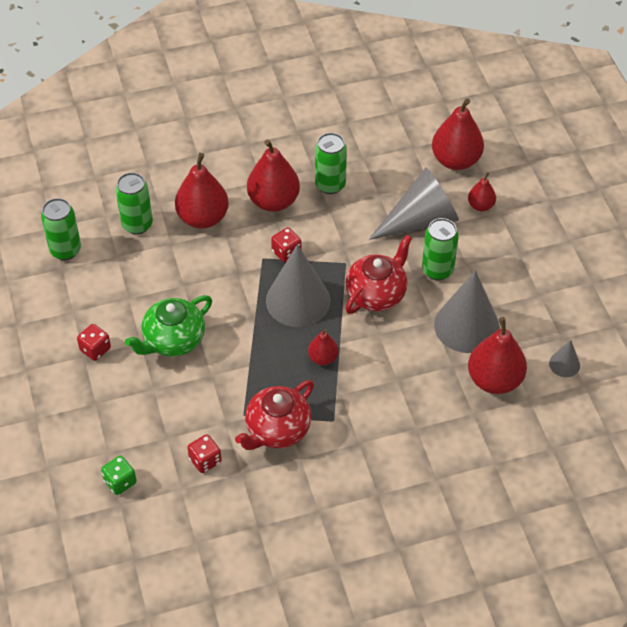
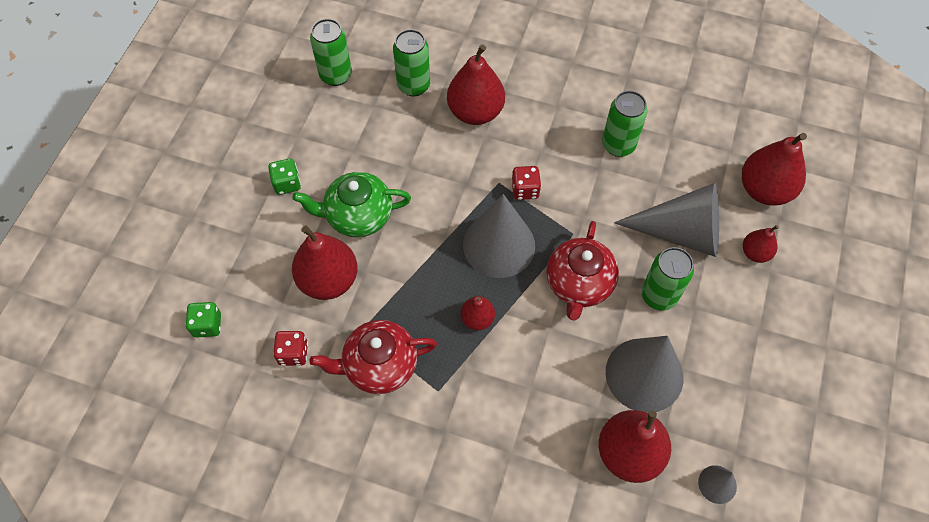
camera: 35 degrees right, 10 degrees up
red dice [77,324,111,361] -> green dice [268,159,301,195]
red pear [247,139,300,212] -> red pear moved to [292,226,358,300]
red teapot [345,235,412,314] -> red teapot turned 120 degrees clockwise [546,221,619,321]

